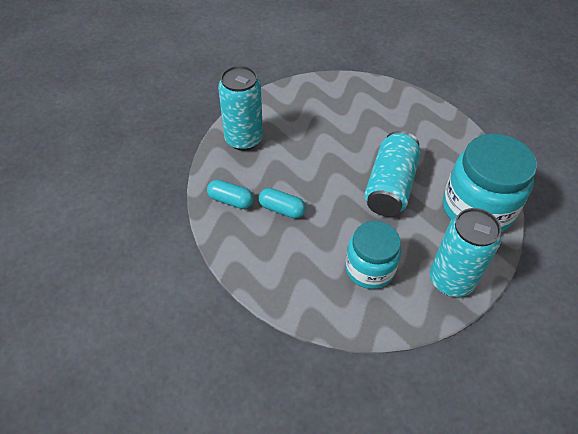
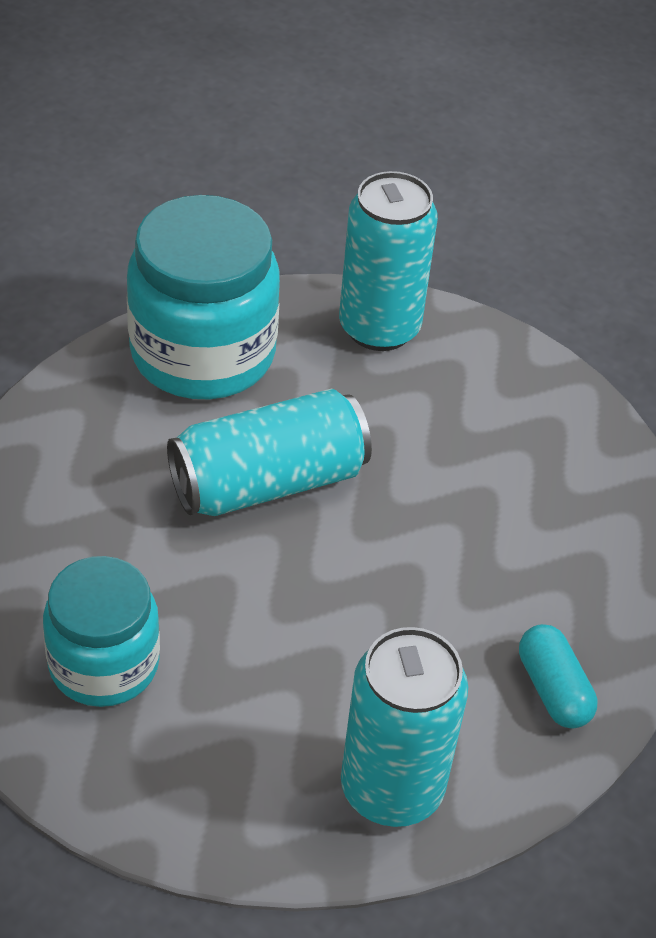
camera: 135 degrees left, 5 degrees down
turquoise capsule [259,188,306,219] -> none
turquoise jar [345,221,401,289] -> turquoise jar moved to [43,556,160,707]

